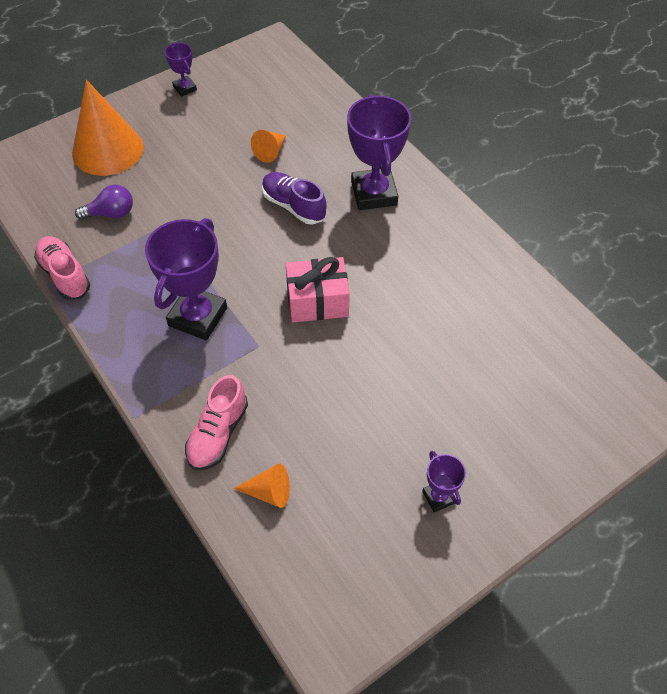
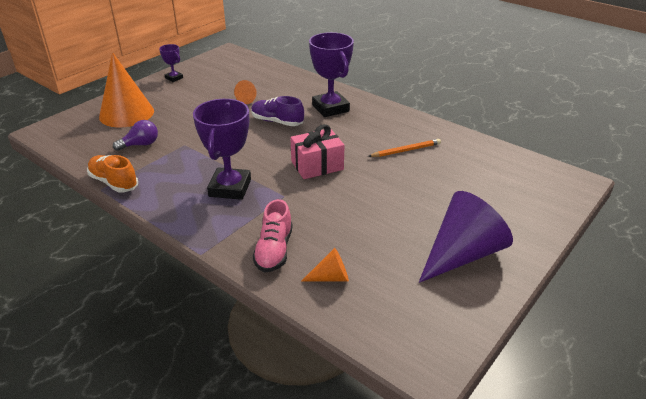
camera: 15 degrees left, 20 degrees down
pink shoe [34,236,90,300] -> orange shoe [87,155,138,193]
purple trophy [422,451,466,512] -> purple cone [419,191,513,283]
none -> orange pencil [368,139,441,157]

